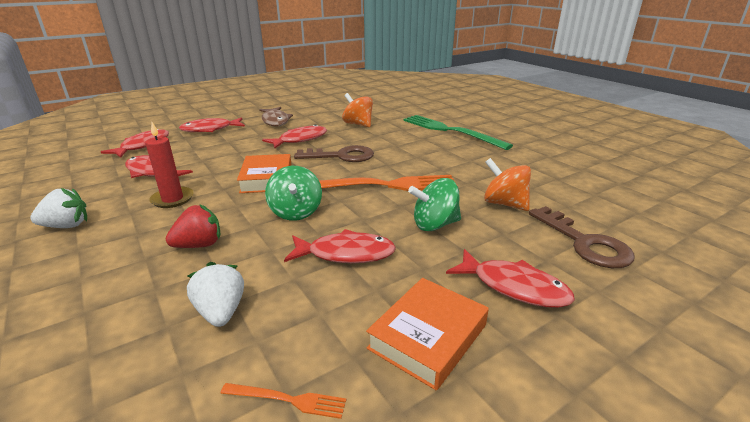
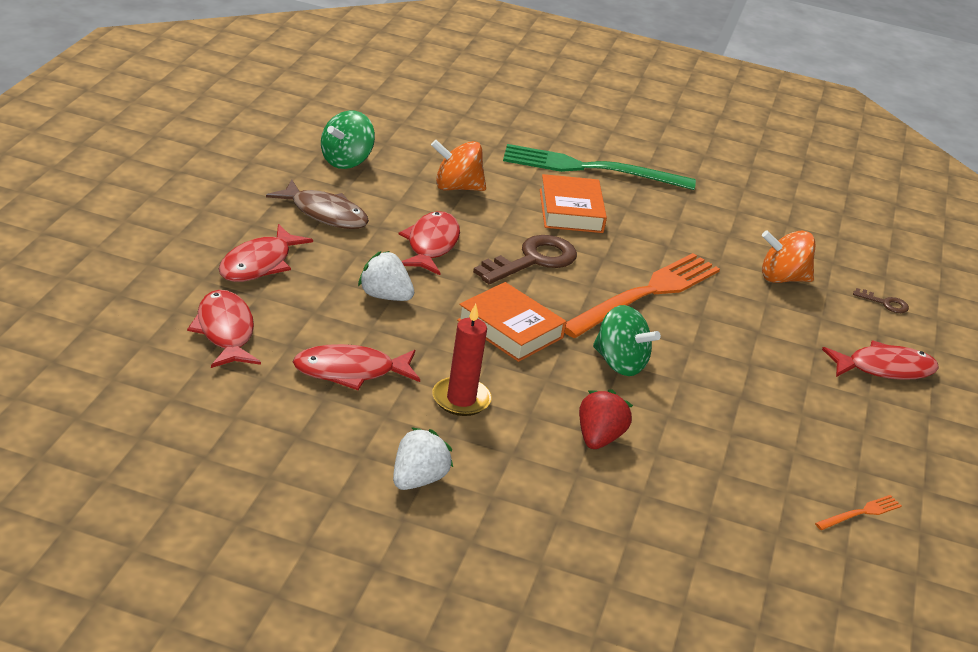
camera: 45 degrees left, 5 degrees up
white strawberry [187,262,244,327] -> white strawberry moved to [358,251,414,301]
red fish [284,229,396,263] -> none
orange book [366,278,489,391] -> orange book moved to [540,174,607,233]
green spinning top [408,178,461,231] -> green spinning top moved to [321,110,375,169]
brown key [529,206,635,268] -> brown key [853,288,909,313], size x0.47

